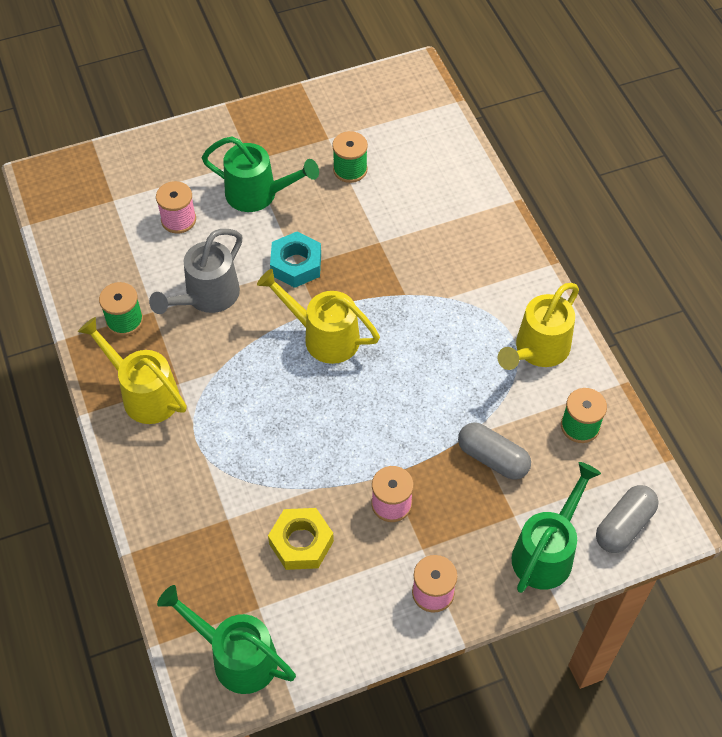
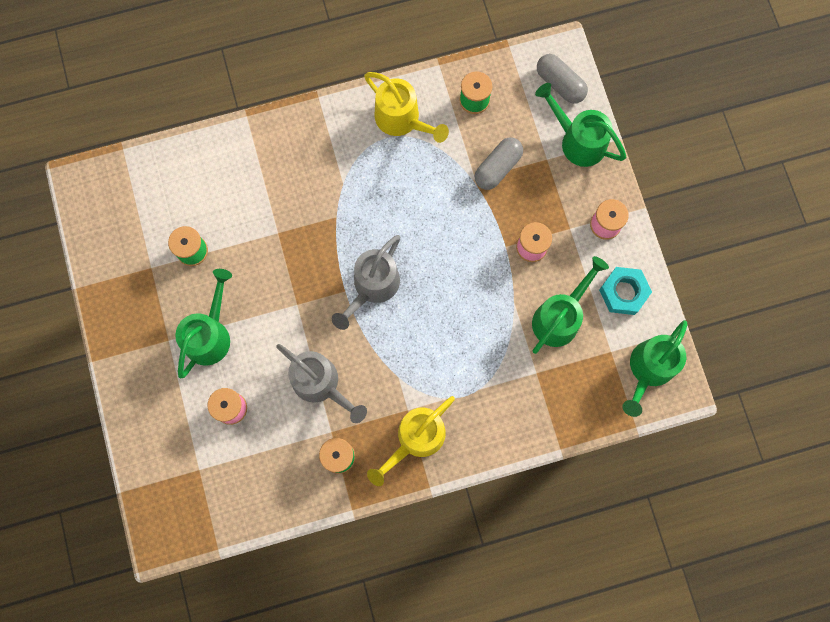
camera: 85 degrees left, 20 degrees up
yellow watering can [257,269,380,364] -> grey watering can [332,235,400,330]
yellow nut [268,508,334,570] -> green watering can [532,256,609,354]
turquoise nut [270,231,321,288] -> turquoise nut moved to [599,267,652,315]

